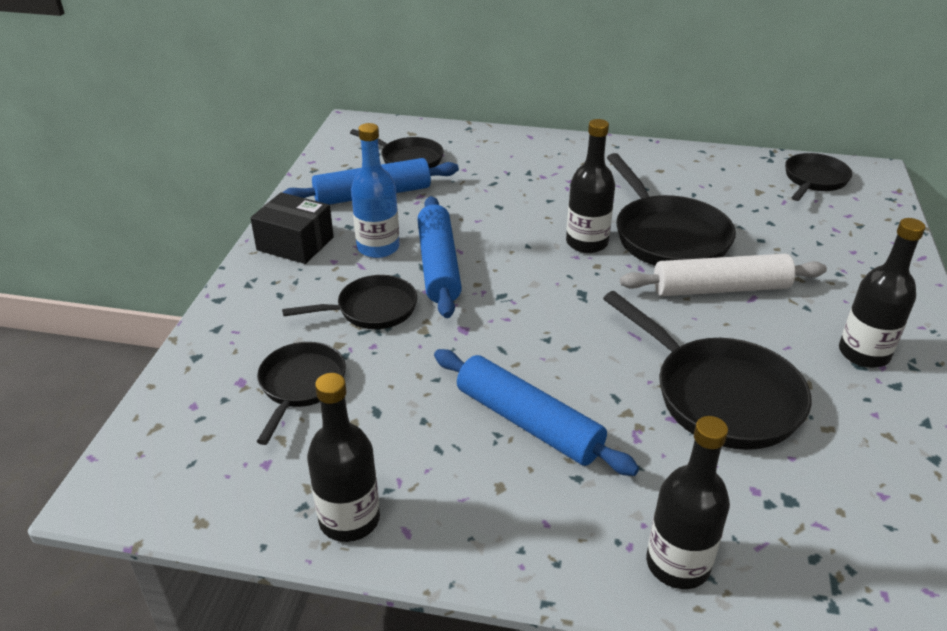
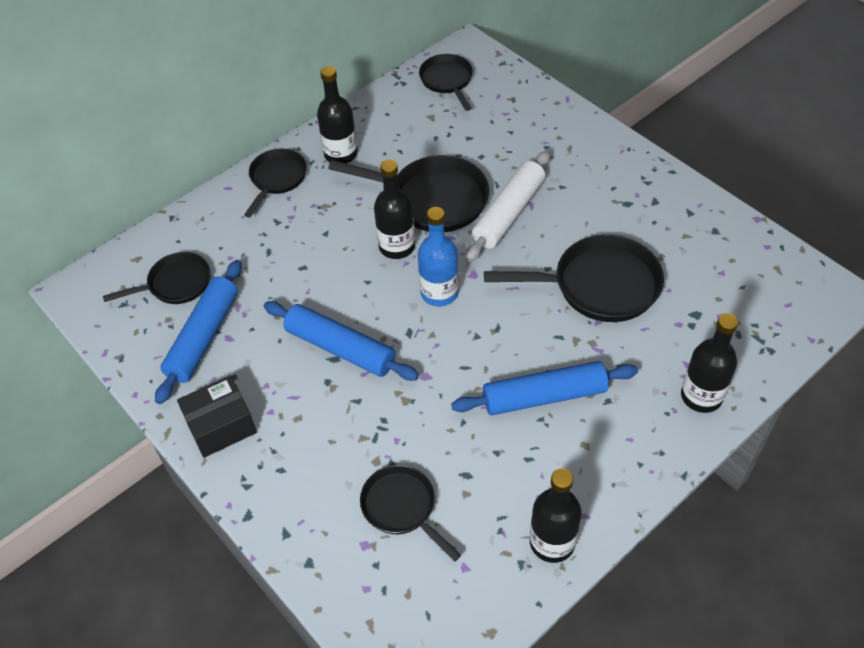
camera: 50 degrees left, 15 degrees up
black pan [282,275,417,329] -> black pan moved to [244,149,307,217]
blue bottle [351,123,400,258] -> blue bottle moved to [418,207,459,306]
black bottle [839,218,925,368] -> black bottle moved to [317,66,358,163]

